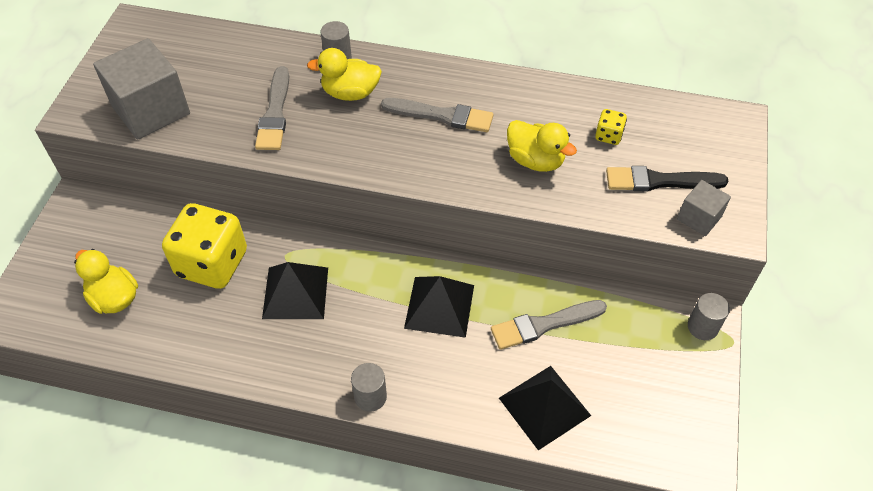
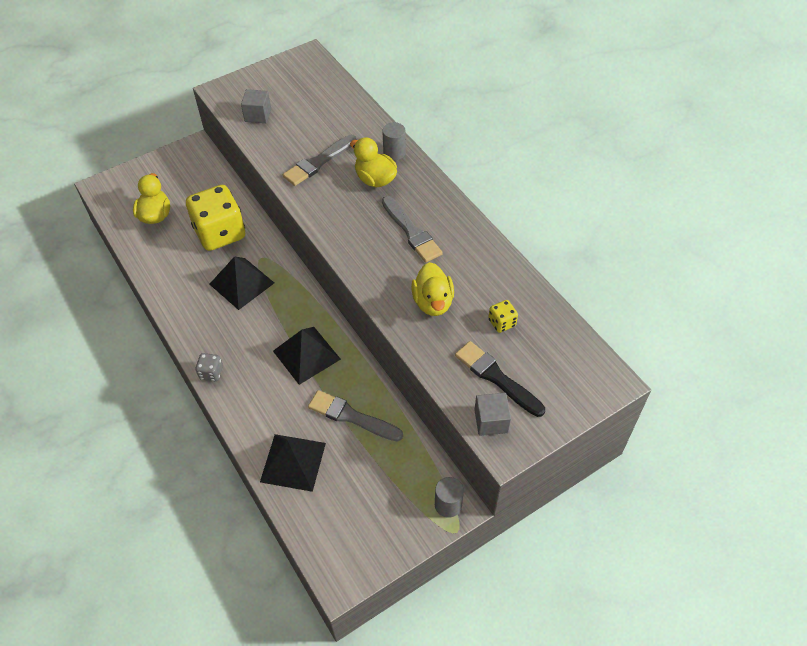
camera: 45 degrees right, 0 degrees up
grey cube [93,38,190,140] -> grey cube [241,89,271,123], size x0.51
grey cylinder [351,363,387,412] -> grey dice [195,353,223,381]

